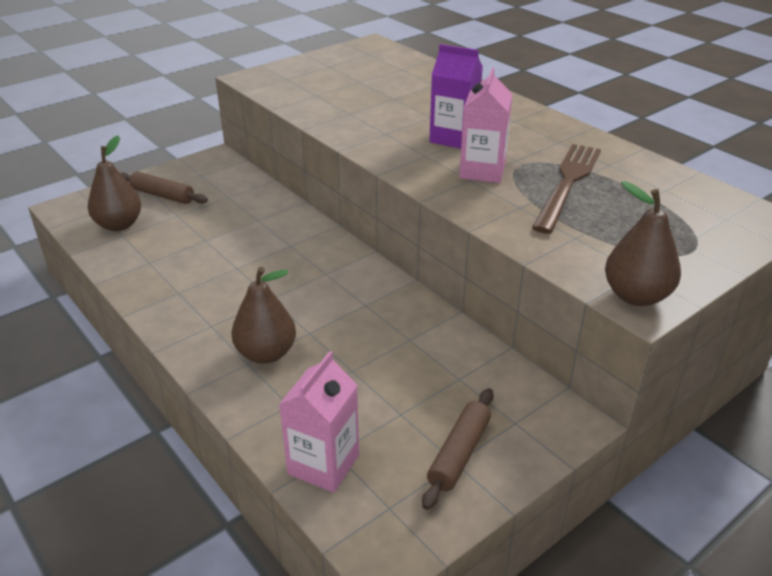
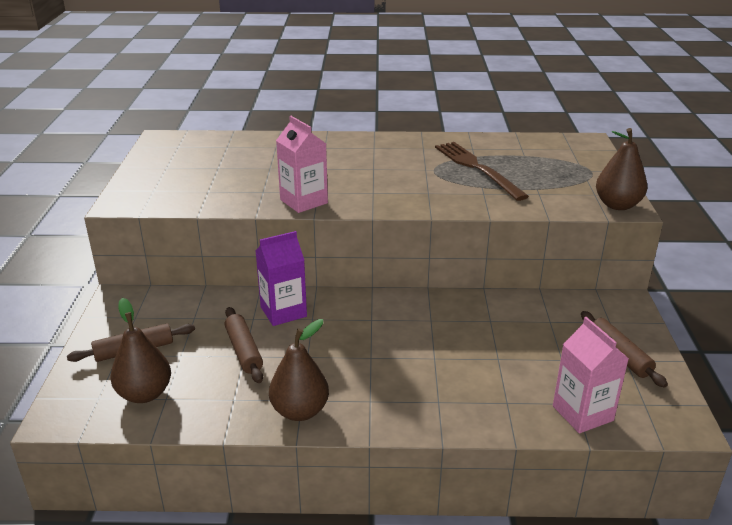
camera: 50 degrees left, 5 degrees down
brown pear [231,267,296,364] -> brown pear moved to [269,319,329,421]
purple carton [429,44,483,149] -> purple carton moved to [256,231,307,326]
pink carton [459,67,513,183] -> pink carton moved to [276,116,328,213]
none -> brown rolling pin [225,307,263,383]

